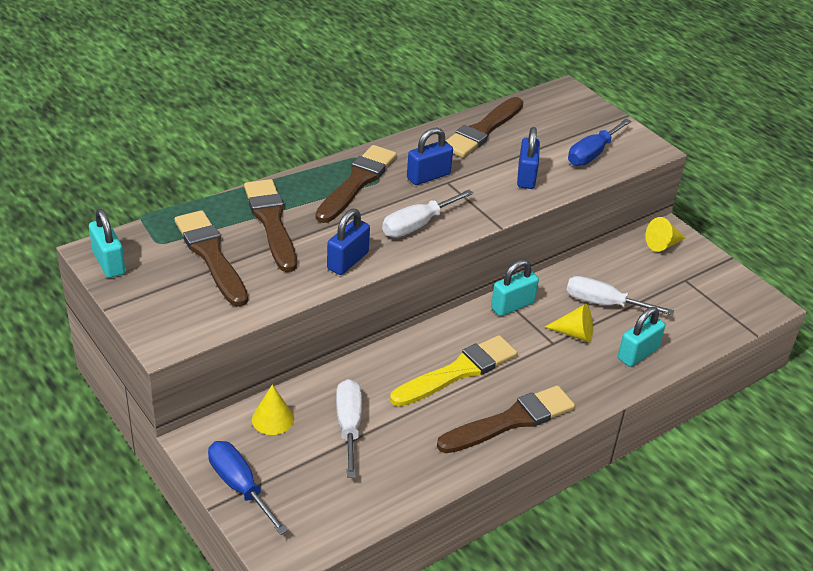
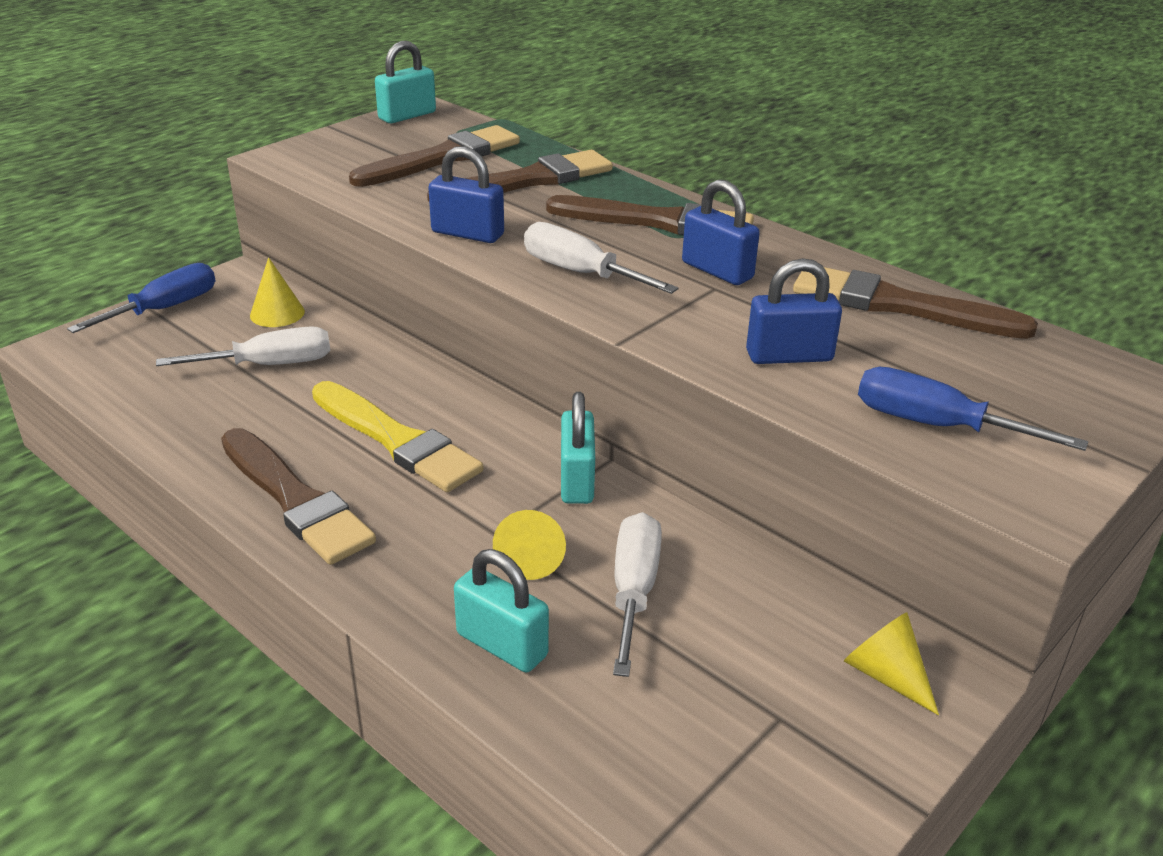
camera: 80 degrees right, 5 degrees down
turquoise padlock [491,259,539,316] -> turquoise padlock turned 45 degrees clockwise [561,392,595,504]

